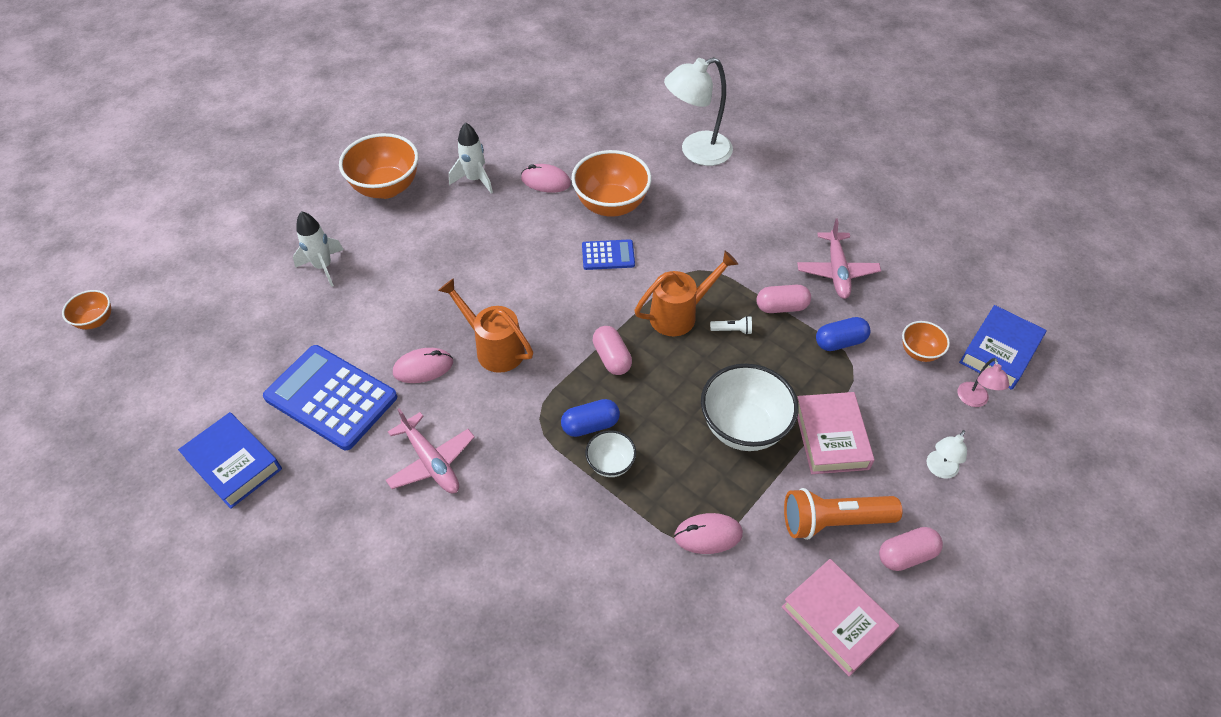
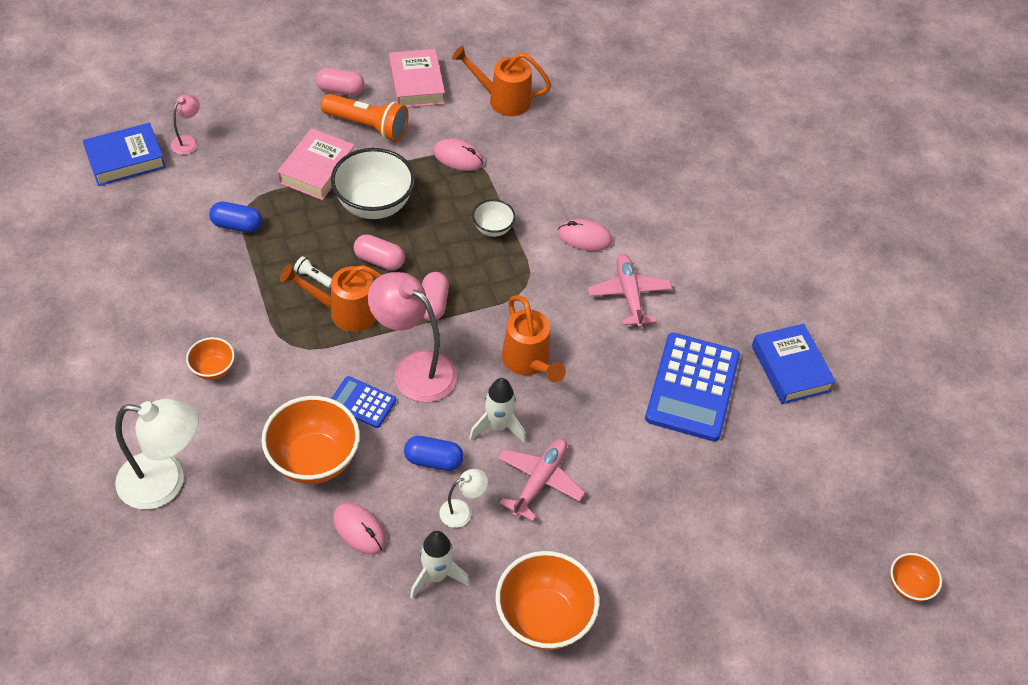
camera: 155 degrees left, 0 degrees up
blue calculator [263,345,397,450] -> blue calculator turned 45 degrees clockwise [645,333,740,441]
white rocket [293,211,344,287] -> white rocket moved to [469,378,526,443]
pink mouse [393,348,453,383] -> pink mouse moved to [557,219,613,251]
blue capsule [561,399,620,437] -> blue capsule moved to [404,436,464,471]
pink capsule [756,285,811,313] -> pink capsule moved to [354,234,405,270]
pink plane [797,219,881,299] -> pink plane moved to [498,439,585,522]
orange bowl [902,321,950,362] -> orange bowl moved to [186,337,235,380]
white lamp [927,430,967,479] -> white lamp moved to [439,469,488,528]
none -> pink lamp [368,272,457,402]
none -> orange watering can [452,46,551,116]

